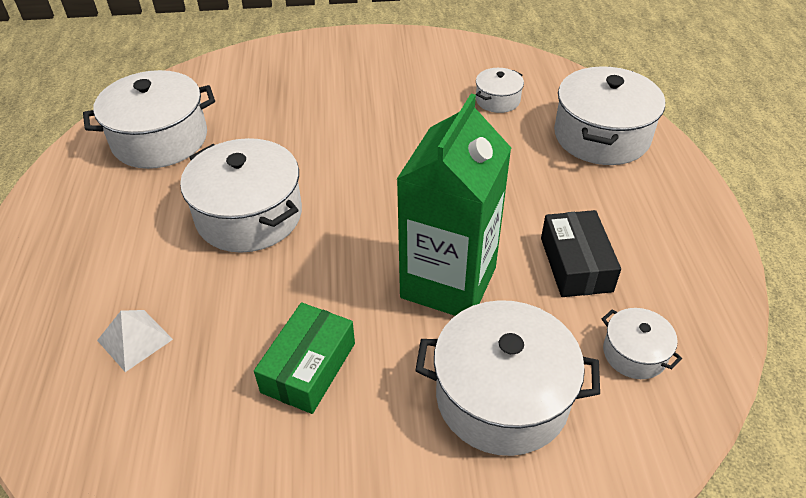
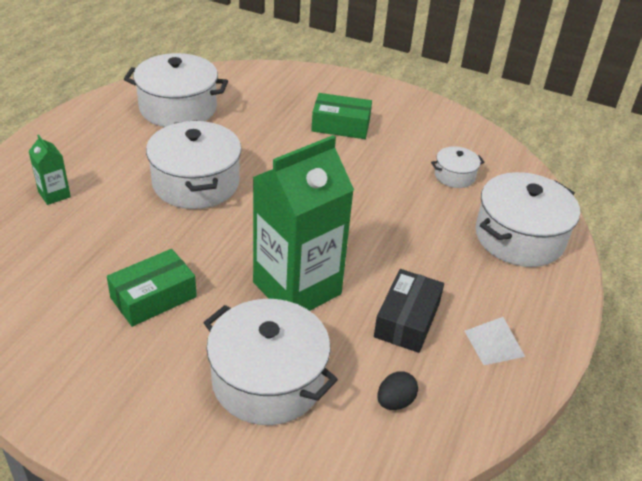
camera: 25 degrees right, 5 degrees down
white pyramid [97,310,173,372] -> white pyramid moved to [465,317,525,365]
white pot [602,308,682,379] -> black egg [377,371,418,410]
none -> green carton [29,135,71,205]
none -> green box [311,93,372,139]

